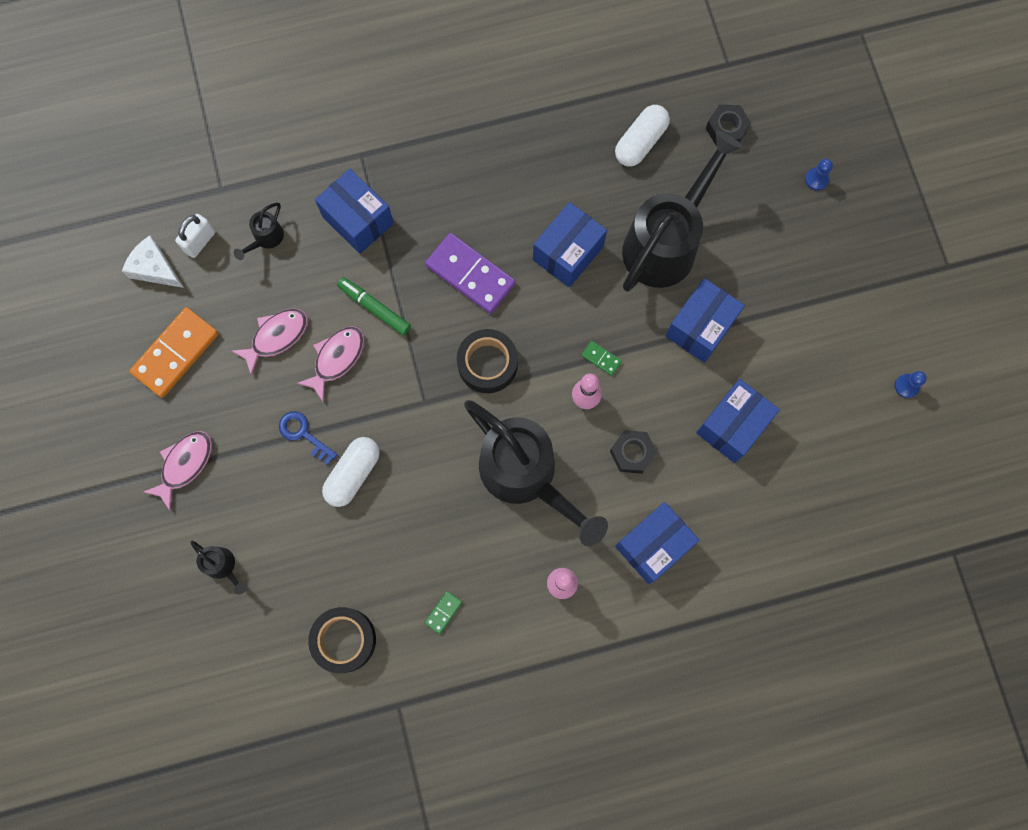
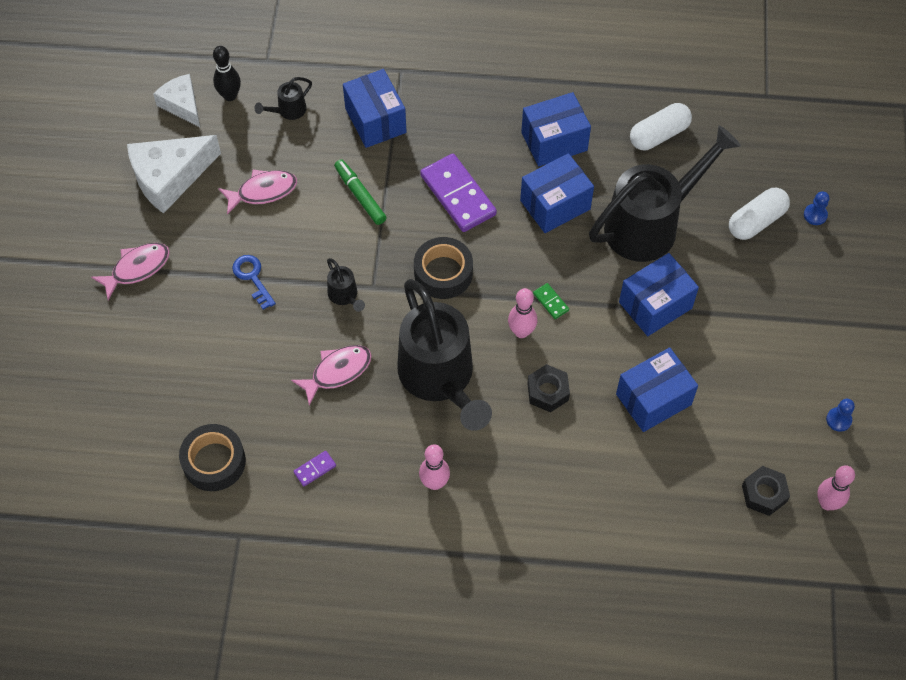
camera: 20 degrees right, 15 degrees down
orange domino [130,307,219,398] -> white cheese [127,135,221,214]
white padlock [175,214,215,258] -> black bowling pin [213,46,241,101]
black watering can [190,540,247,595] -> black watering can moved to [327,258,365,312]
pink fish [297,326,364,401] -> pink fish moved to [291,345,372,406]
white capsule [322,437,380,507] -> white capsule moved to [729,188,790,240]
green domino [424,591,462,634] -> purple domino [293,451,336,486]
blue box [615,502,700,584] -> blue box moved to [521,92,591,166]
black nut [706,104,751,146] -> black nut moved to [742,466,790,516]
none -> pink bowling pin [817,465,855,510]

